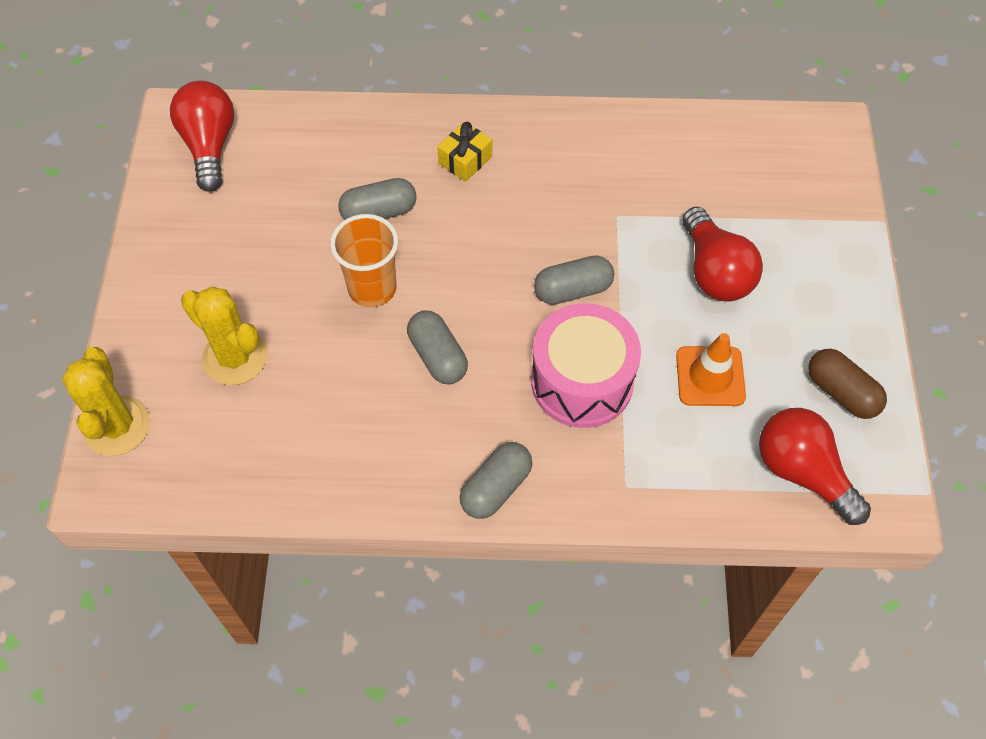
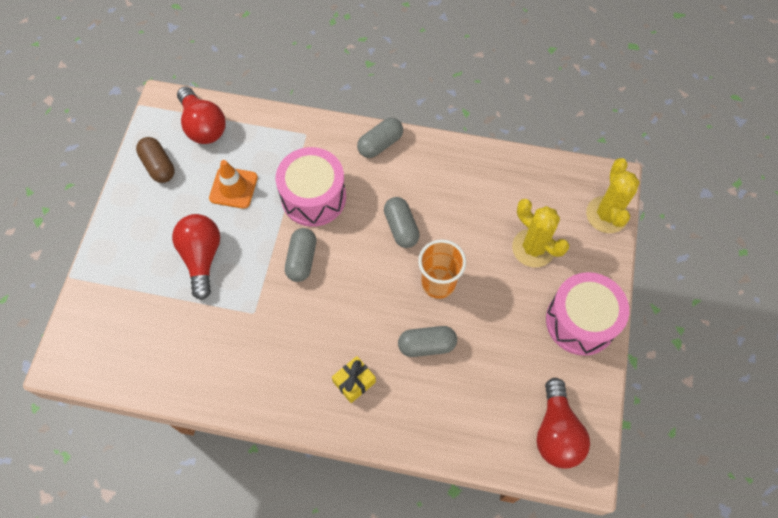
camera: 170 degrees left, 5 degrees up
grey capsule [534,255,614,305] -> grey capsule turned 75 degrees counterclockwise [285,228,316,282]
none -> pink drum [546,272,629,356]

